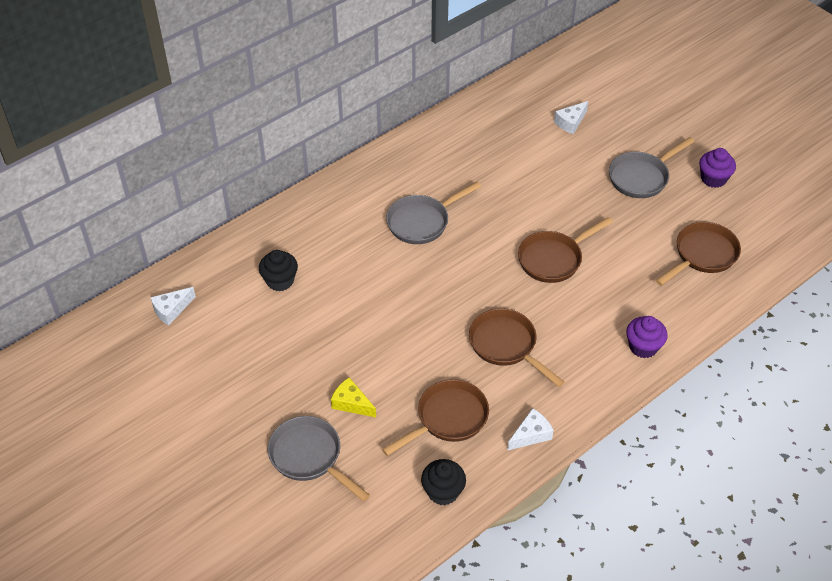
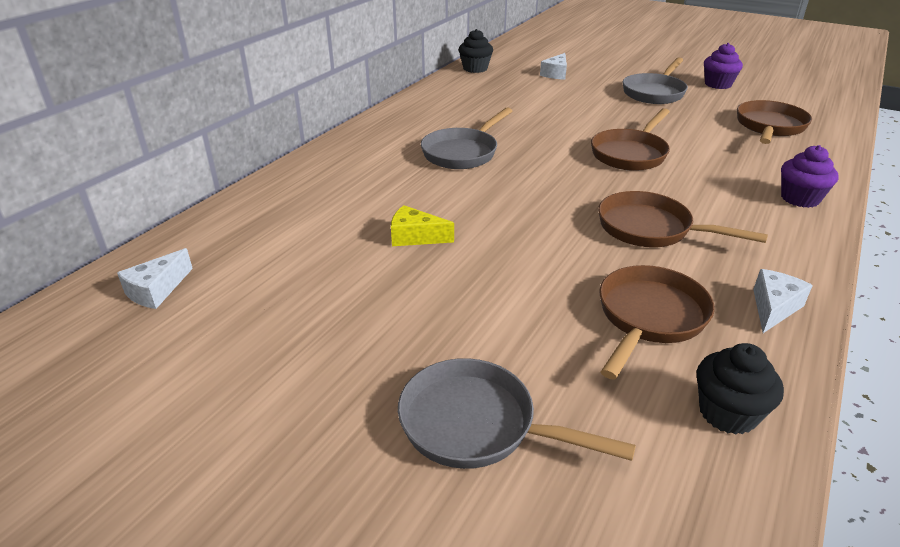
camera: 20 degrees left, 15 degrees down
black cupcake [259,250,298,291] -> black cupcake moved to [459,29,493,73]
yellow cheese [331,377,376,417] -> yellow cheese moved to [391,205,454,246]

